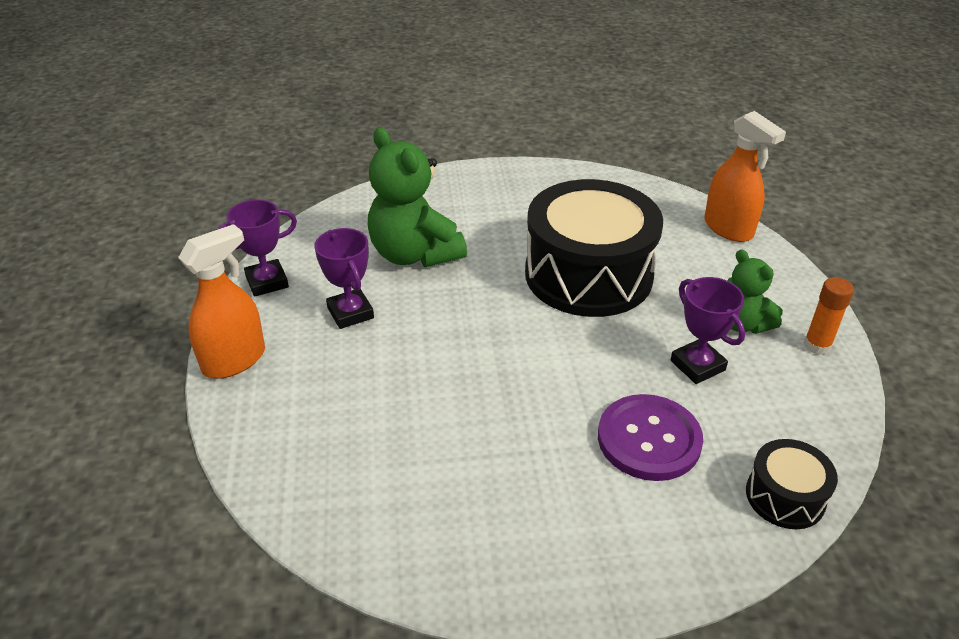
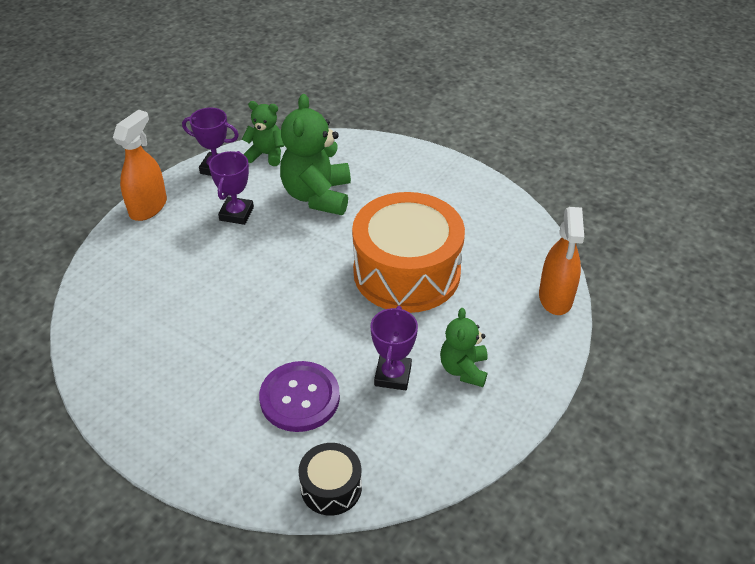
camera: 40 degrees right, 5 degrees up
orange spray bottle [178,224,265,379] -> orange spray bottle turned 60 degrees counterclockwise [113,110,167,221]
black drum [525,179,663,317] -> orange drum [352,192,465,313]
orange glue stick [804,277,854,355] -> none
none -> green teddy bear [242,101,285,166]

